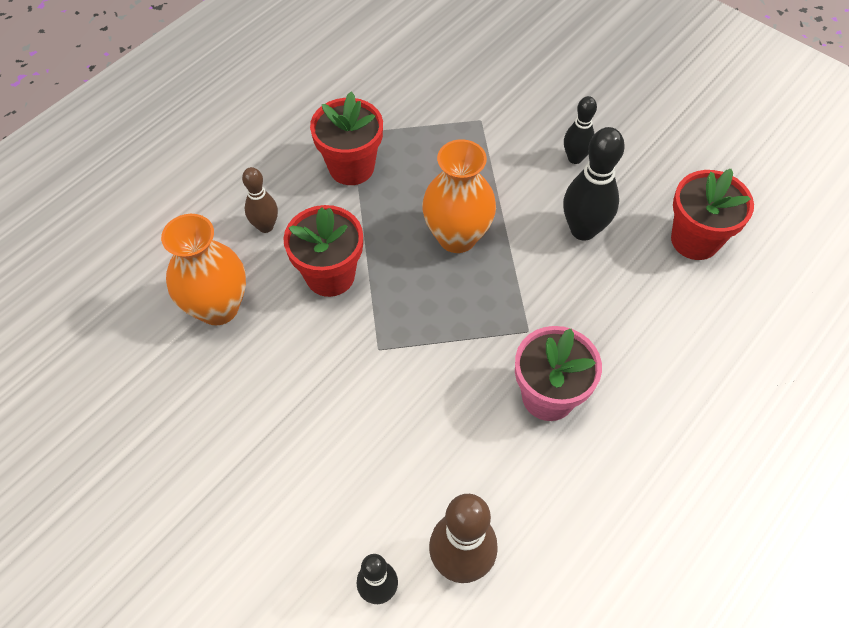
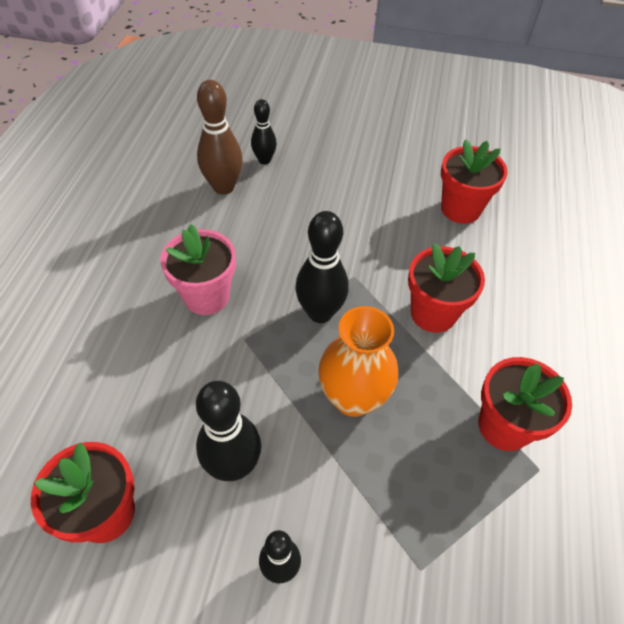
camera: 150 degrees right, 5 degrees down
orange vase [161,214,246,325] -> none
brown bowling pin [242,167,278,233] -> none
none -> black bowling pin [295,211,349,323]
none -> red flower pot [441,139,508,224]

